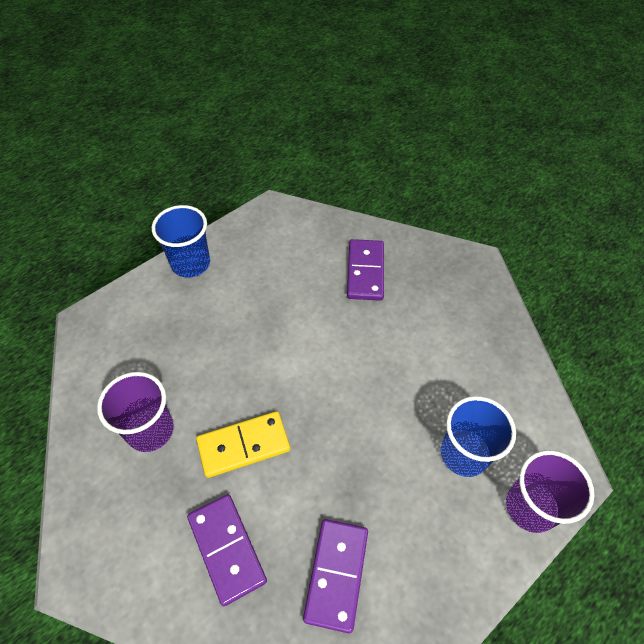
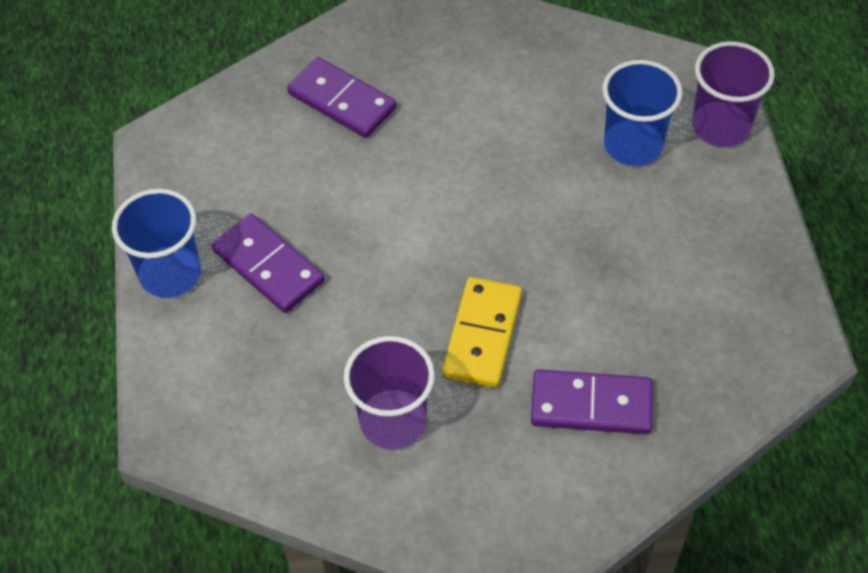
camera: 55 degrees left, 0 degrees up
purple domino [303,519,368,633] -> purple domino moved to [212,214,325,313]

